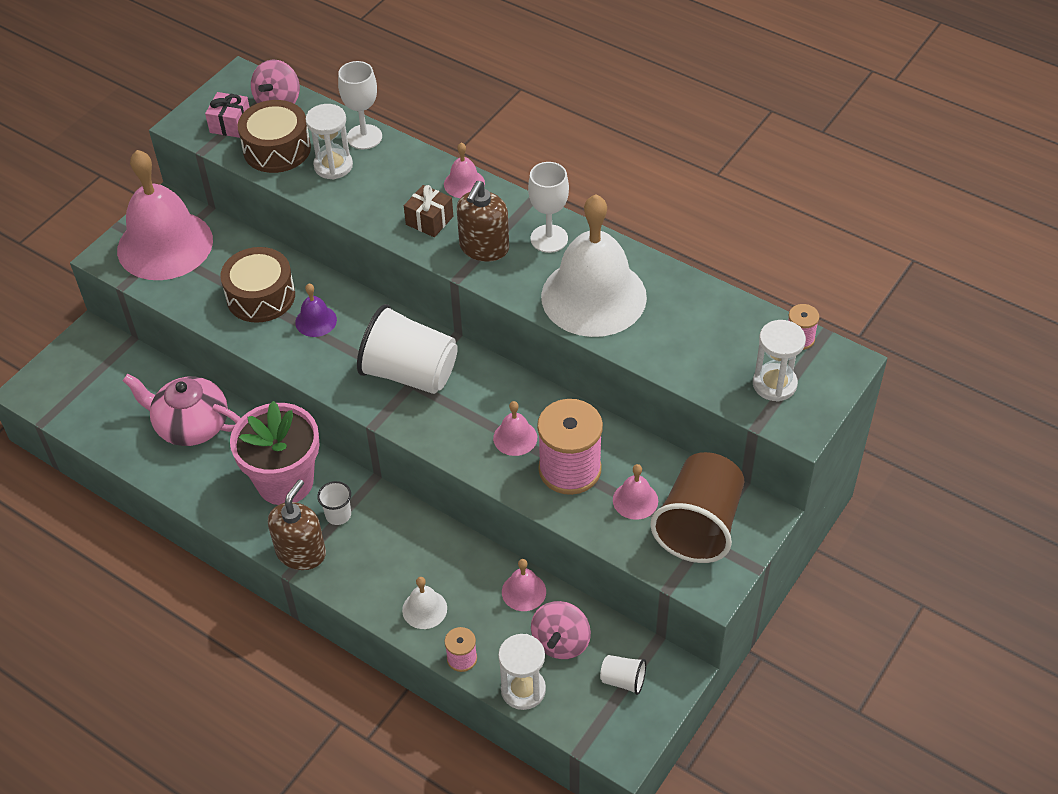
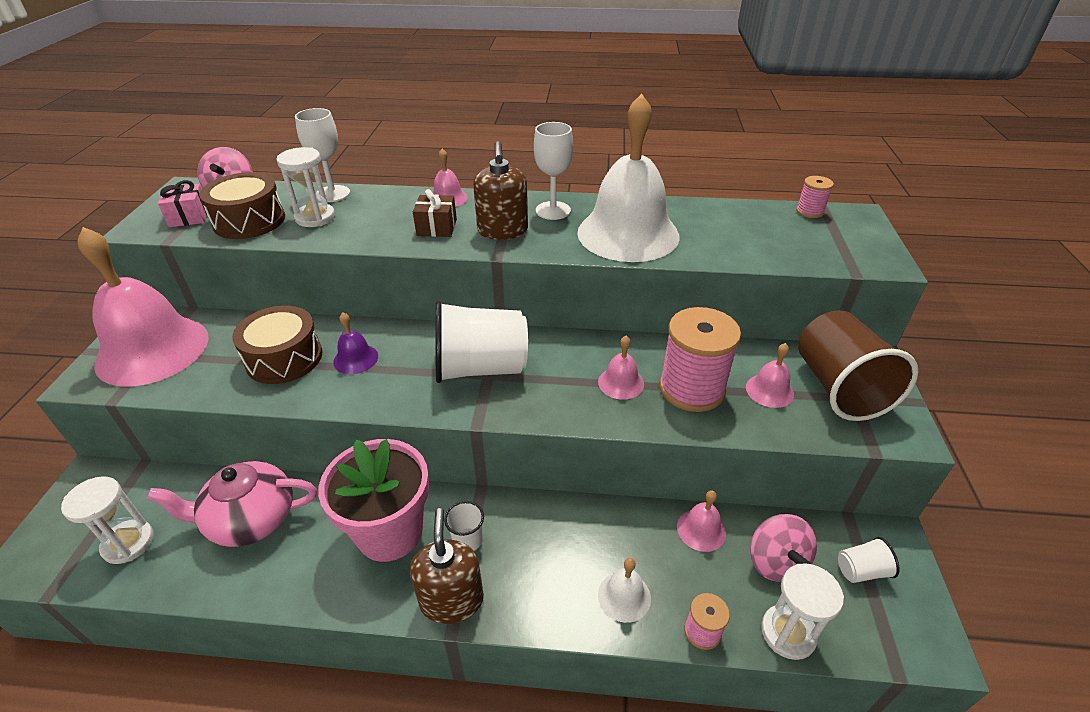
camera: 30 degrees left, 10 degrees down
white hourglass [753,320,806,402] -> white hourglass moved to [61,476,154,564]

